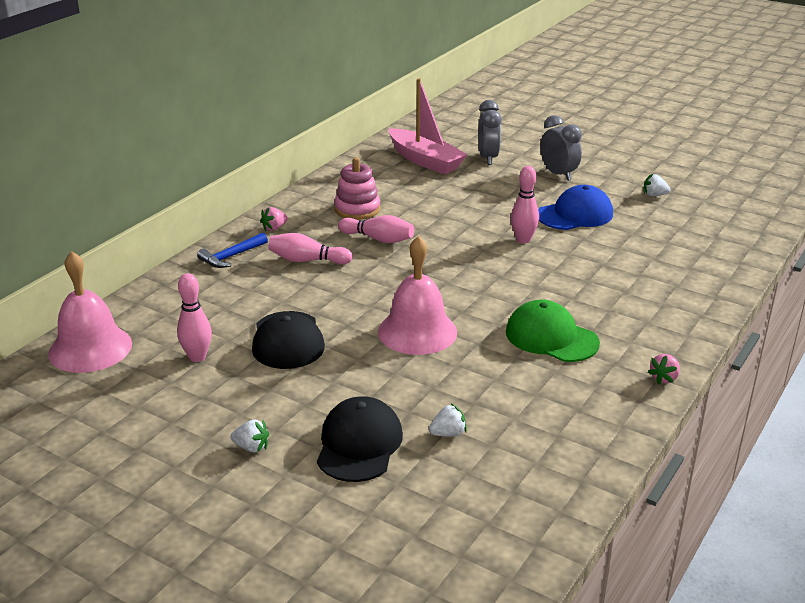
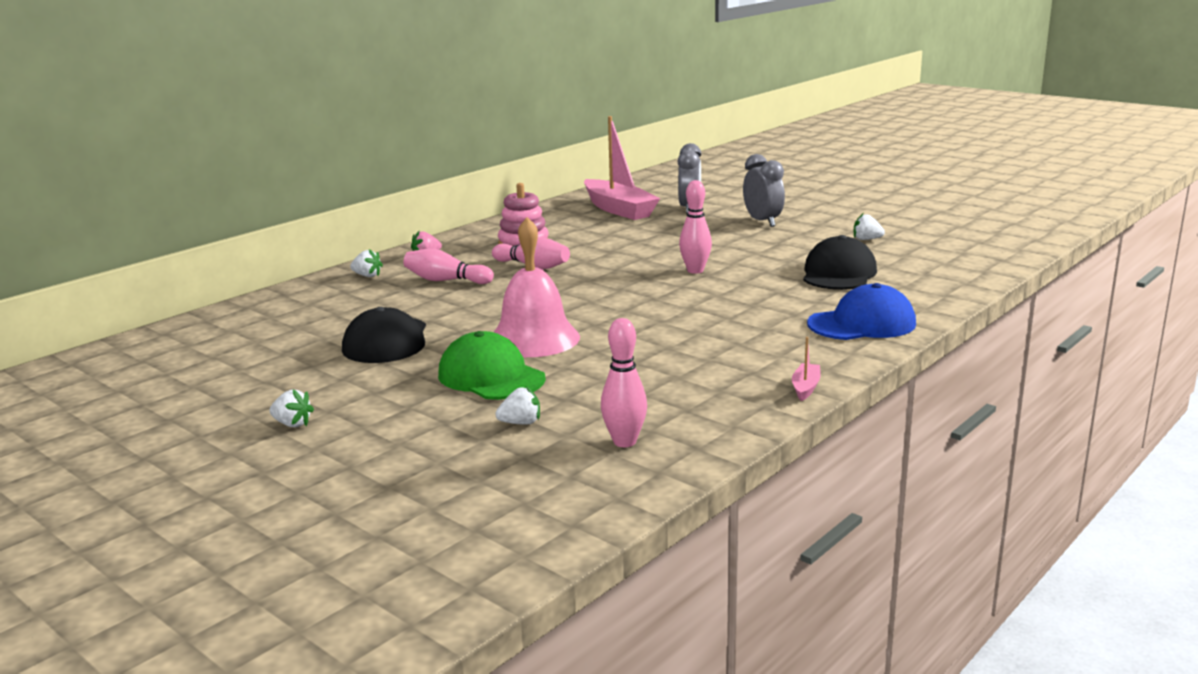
camera: 10 degrees right, 10 degrees down
pink bell [48,251,132,373] -> none
pink bowling pin [177,273,212,362] -> pink bowling pin moved to [601,318,647,447]
blue hammer [197,233,268,268] -> white strawberry [350,249,383,277]
black cap [317,396,403,482] -> black cap moved to [803,235,877,290]
green cap [506,300,600,362] -> green cap moved to [438,331,546,400]
blue cap [538,185,613,230] -> blue cap moved to [807,283,916,340]
pink strawberry [648,354,680,385] -> pink boat [792,337,821,401]

